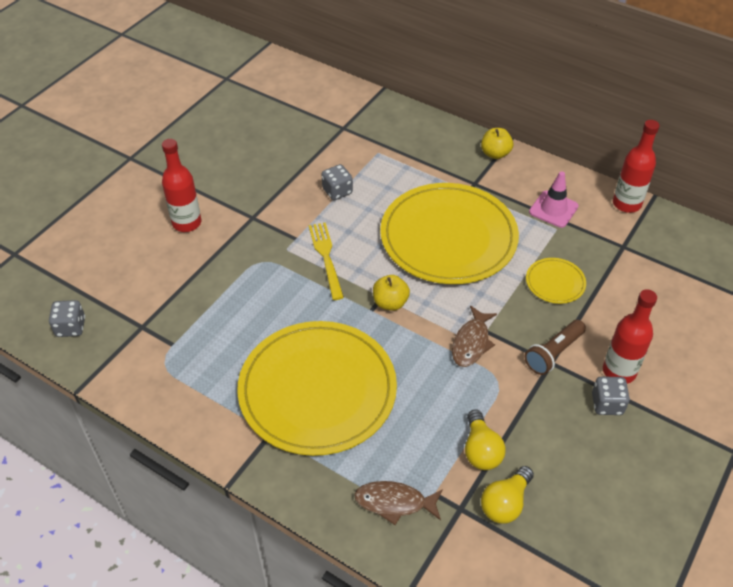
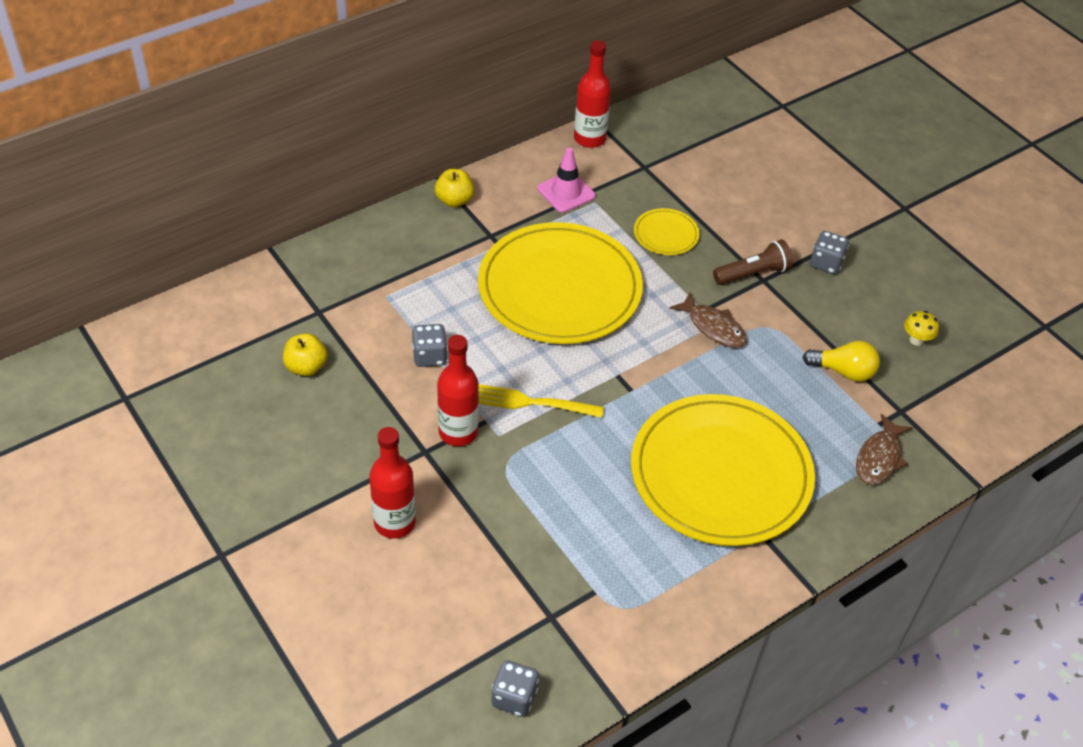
camera: 70 degrees left, 0 degrees up
yellow apple [373,275,410,311] -> yellow apple moved to [283,333,328,376]
yellow light bulb [481,466,534,524] -> none
brown flashlight [524,320,586,375] -> brown flashlight turned 90 degrees counterclockwise [713,240,793,285]
red bottle [603,289,657,384] -> red bottle moved to [437,335,479,446]
none -> yellow mushroom [904,311,939,346]

